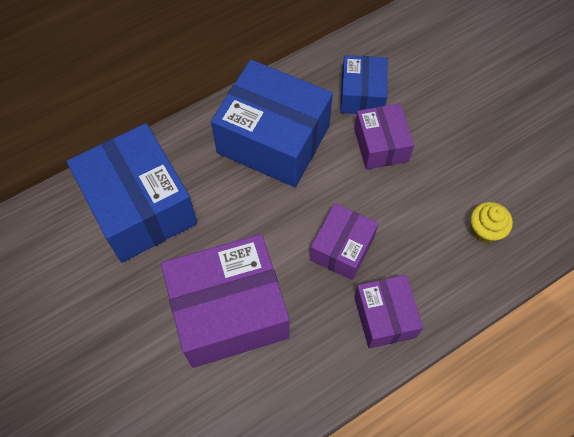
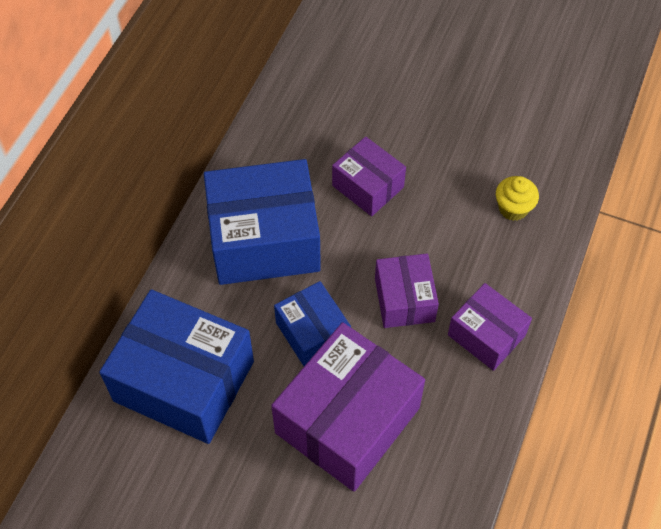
camera: 35 degrees left, 5 degrees down
blue box [340,55,388,114] -> blue box moved to [274,281,351,366]

